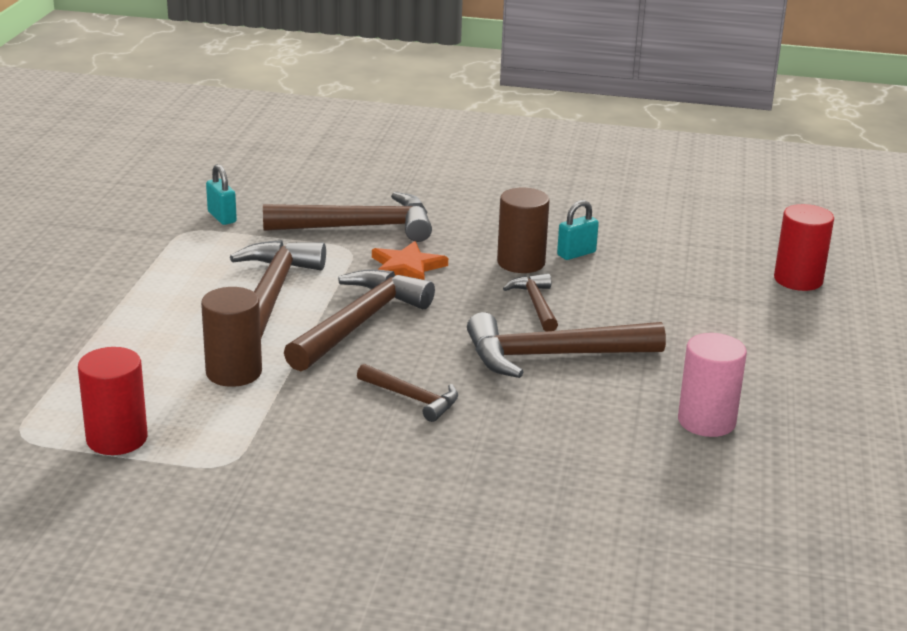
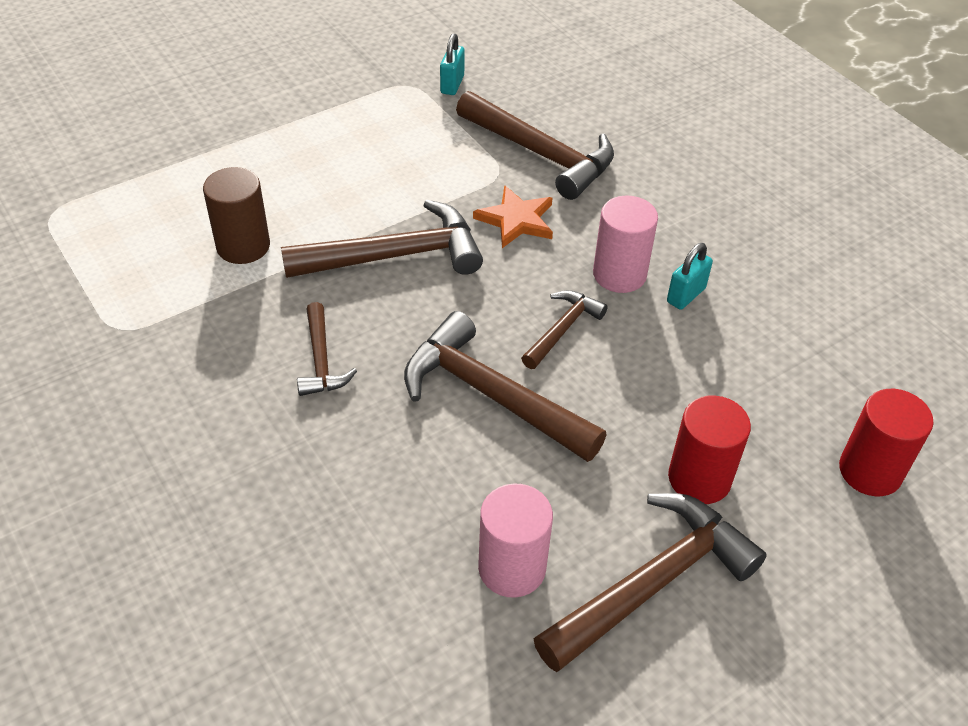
camera: 45 degrees right, 20 degrees up
red cylinder [78,347,148,455] -> red cylinder moved to [668,396,751,504]
brown hammer [230,240,326,338] -> brown hammer moved to [534,493,767,672]
brown cylinder [497,188,550,273] -> pink cylinder [593,196,658,293]
turquoise padlock [557,200,599,260] -> turquoise padlock turned 60 degrees counterclockwise [667,243,713,310]

